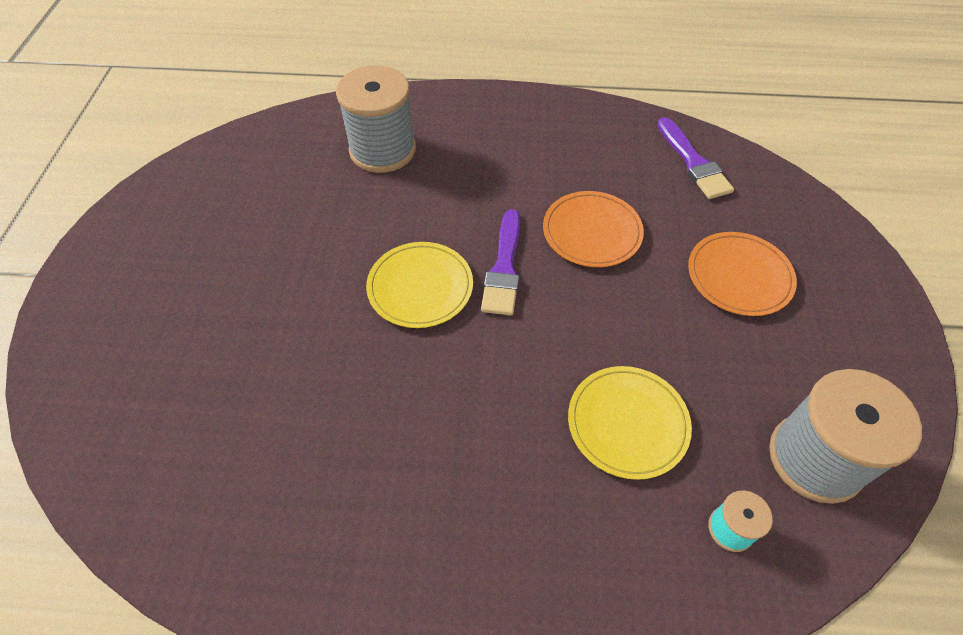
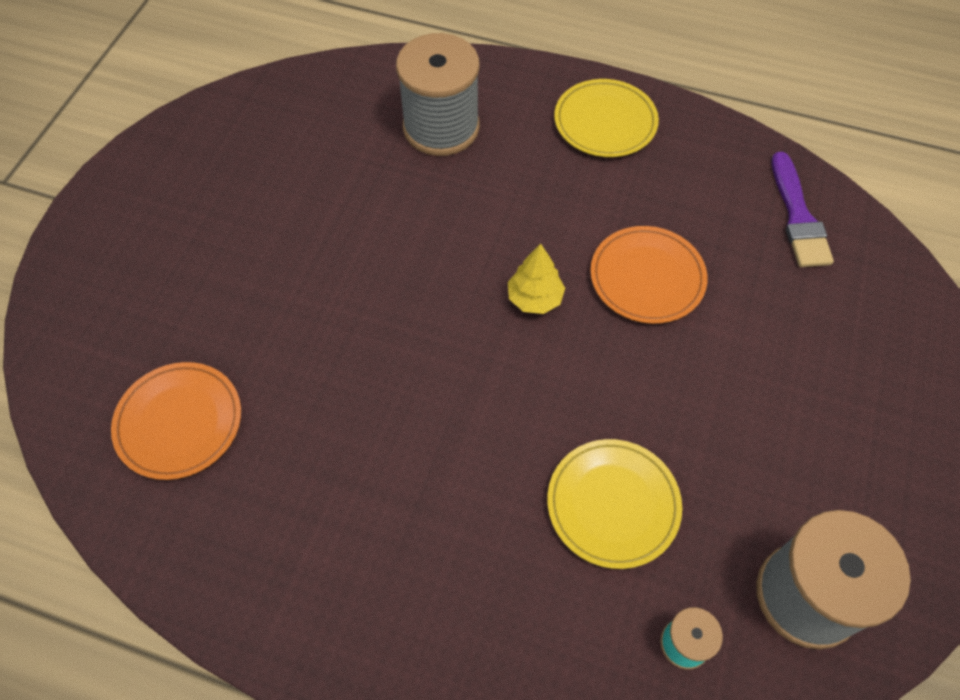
camera: 15 degrees right, 5 degrees up
yellow plate [366,242,473,328] -> yellow plate moved to [554,79,659,157]
purple brush [481,209,520,315] -> yellow tree [508,244,565,314]
orange plate [688,232,797,316] -> orange plate moved to [111,362,241,480]

